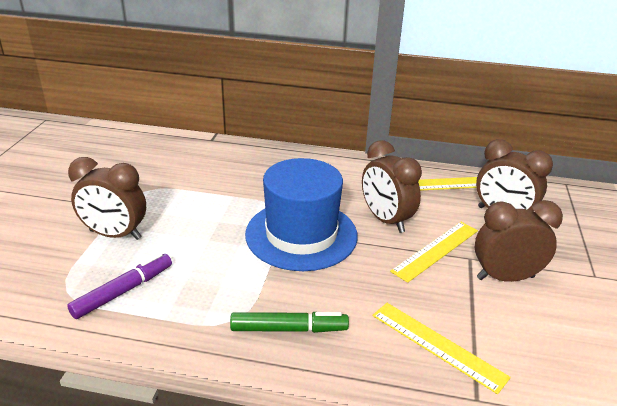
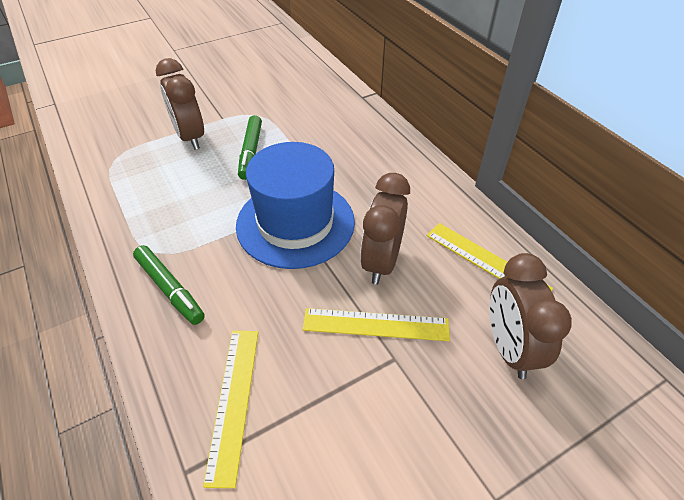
camera: 50 degrees right, 15 degrees up
purple marker [67,253,172,319] -> none
brown clock [475,200,563,282] -> none
none -> green marker [238,115,262,180]

